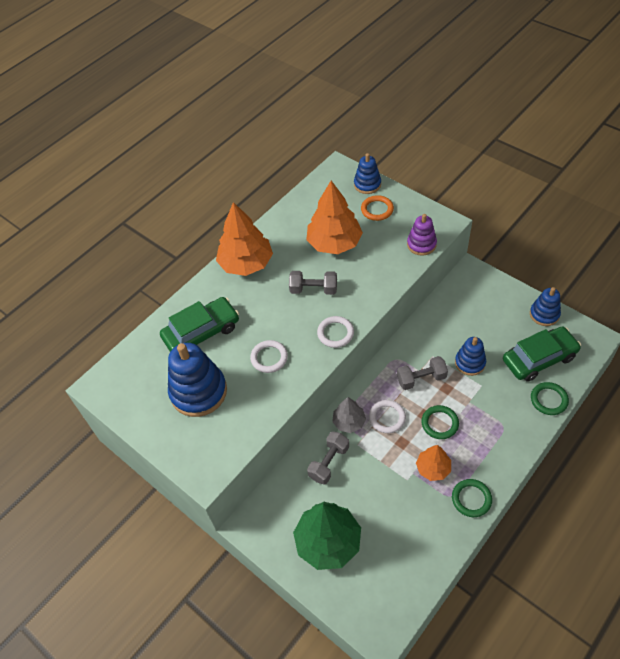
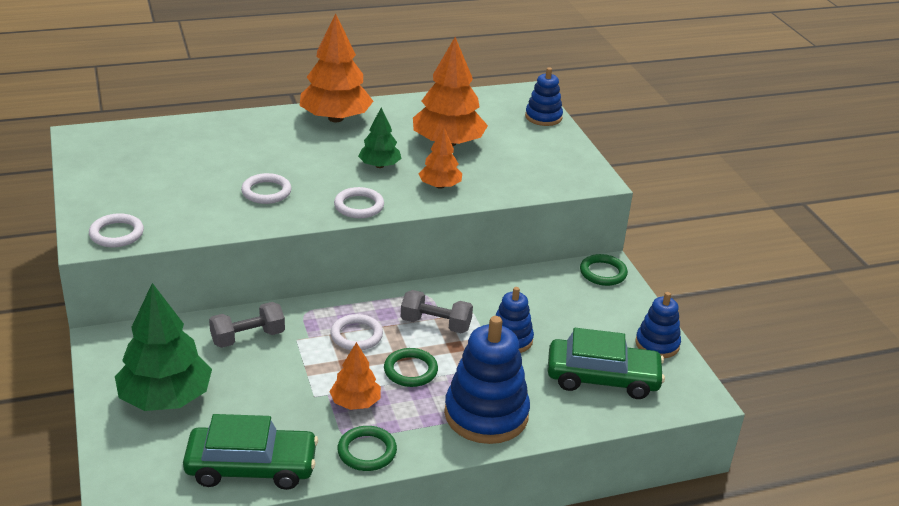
camera: 25 degrees right, 20 degrees down
green car [160,297,239,352] -> green car moved to [183,414,318,490]
blue stacking toy [168,343,227,417] -> blue stacking toy moved to [444,316,530,444]
grey dumbbell [289,271,337,295] -> green tree [358,108,402,168]
grey tree [332,397,366,433] -> none
orange ring [361,195,394,221] -> none
purple stacking toy [407,214,437,256] -> none
green ring [531,382,569,415] -> green ring moved to [580,254,628,286]
none -> white ring [89,213,144,247]
none -> orange tree [419,127,462,189]

